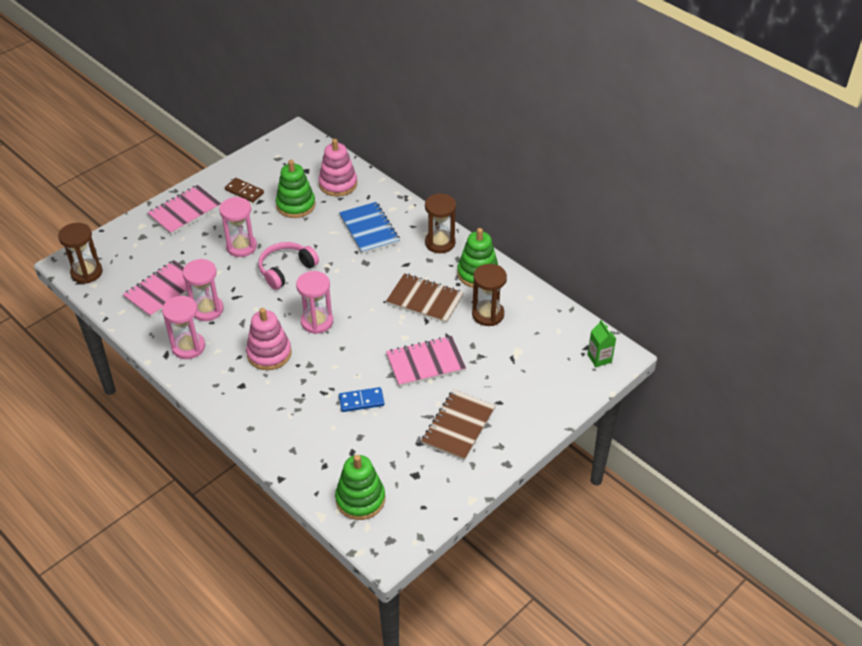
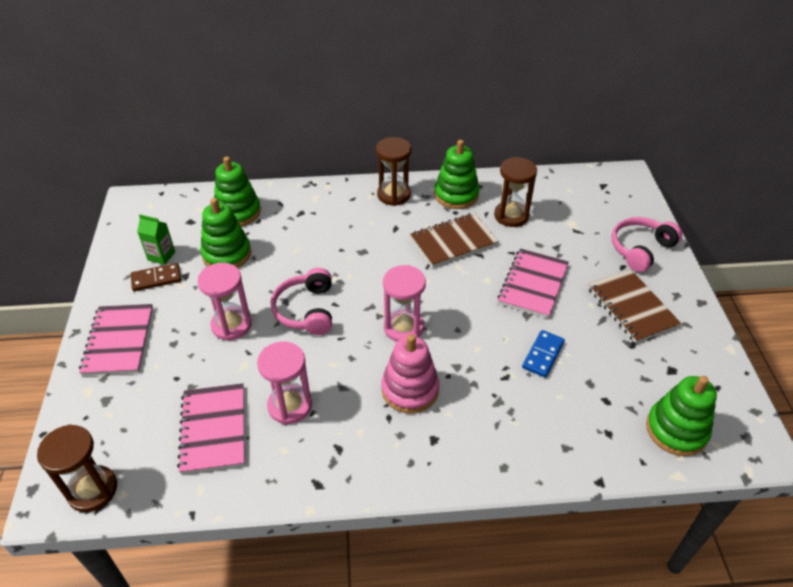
camera: 50 degrees left, 0 degrees up
pink hourglass [162,295,205,359] -> none
pink stacking toy [318,139,357,197] -> green stacking toy [214,157,261,226]
blue notebook [339,202,400,254] -> none
green carton [588,320,616,367] -> green carton moved to [137,214,175,265]
none -> pink headphones [612,217,682,272]

